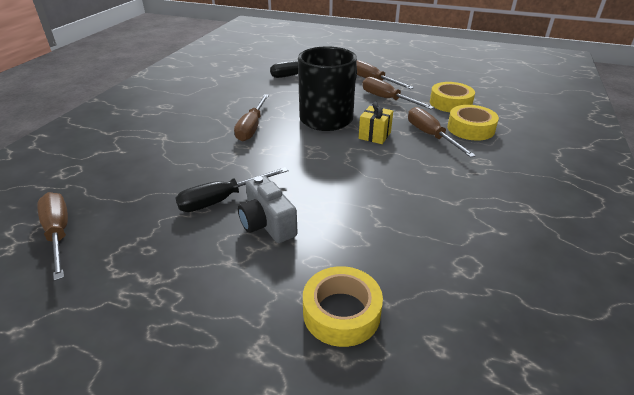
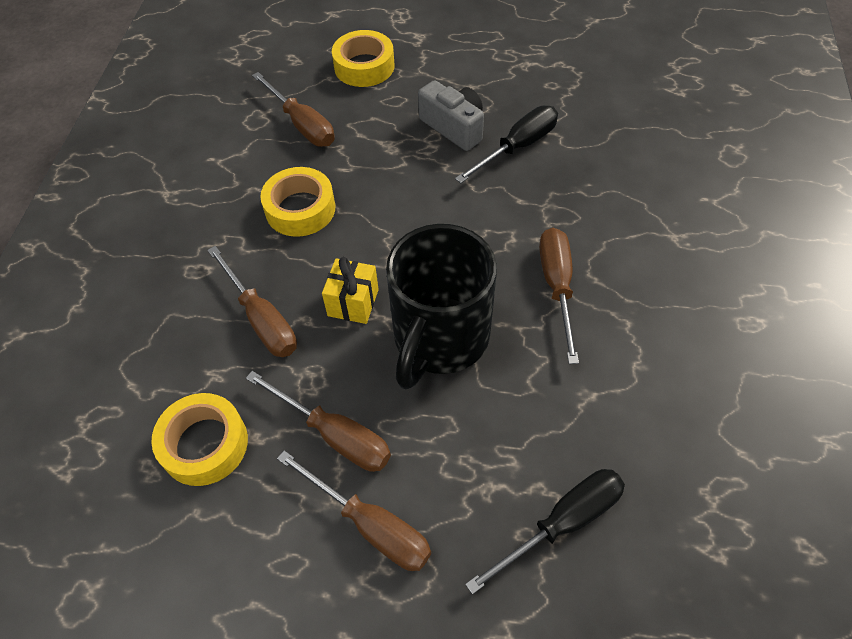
camera: 170 degrees right, 20 degrees up
brown screwdriver [37,192,68,281] -> brown screwdriver moved to [252,72,335,147]
yellow tape [447,105,499,141] -> yellow tape moved to [260,167,335,237]

